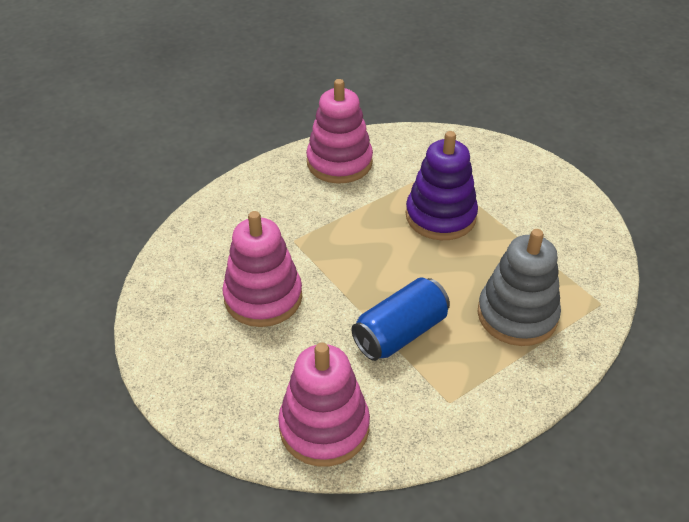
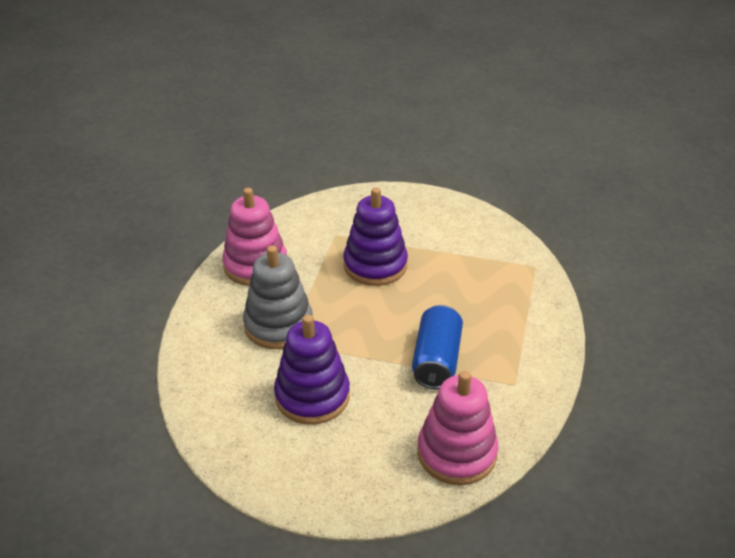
camera: 40 degrees left, 5 degrees down
pink stacking toy [222,211,302,327] -> purple stacking toy [274,315,350,425]
grey stacking toy [478,229,561,346] -> grey stacking toy moved to [243,245,313,349]

